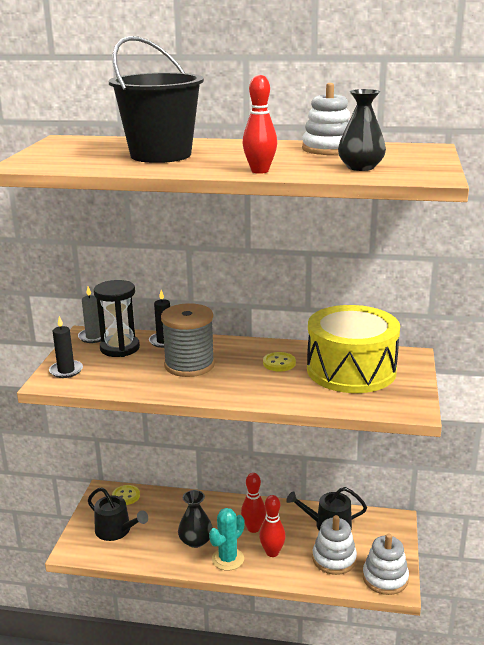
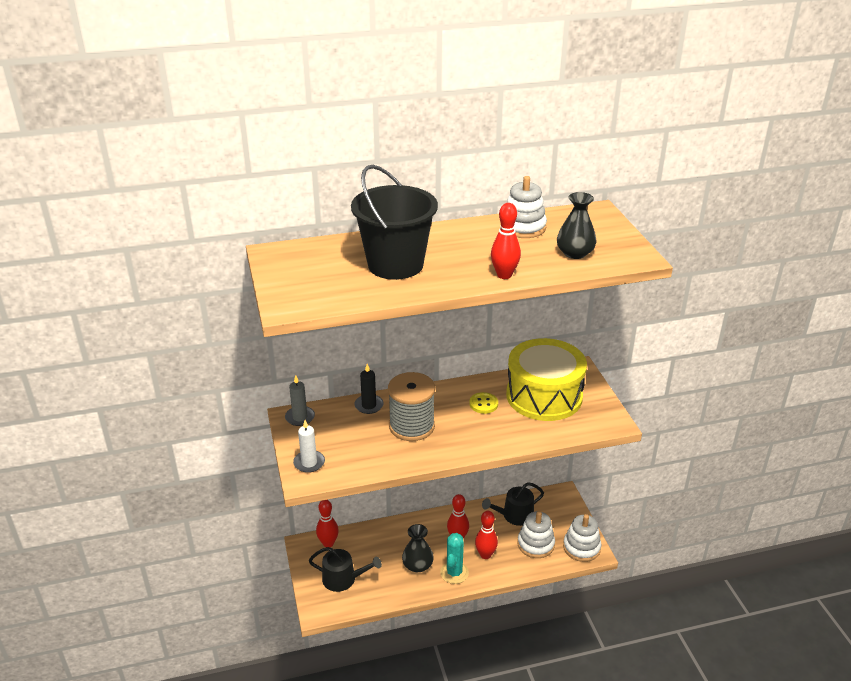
camera: 25 degrees left, 10 degrees up
black candle [49,316,83,378] -> white candle [293,420,325,473]
black hourglass [94,280,140,357] -> none
yellow button [112,485,140,505] -> red bowling pin [316,500,339,547]

